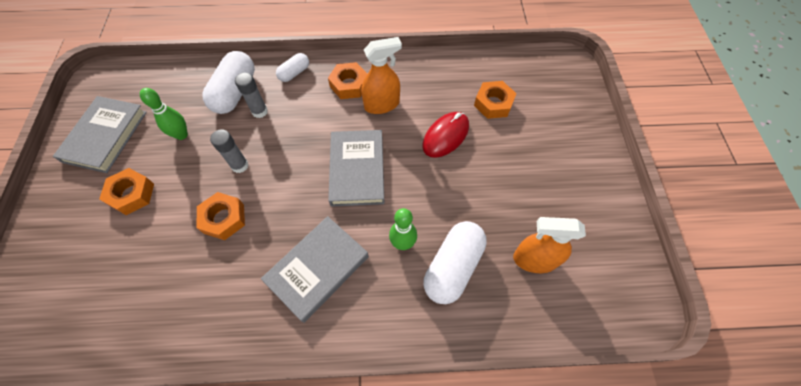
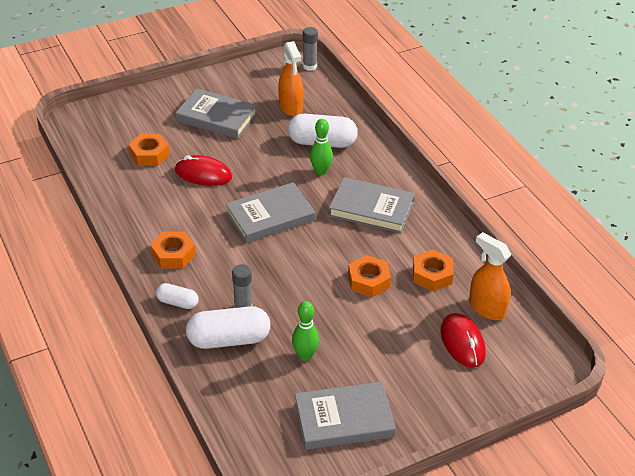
camera: 115 degrees left, 20 degrees down
orange nut [99,168,154,215] -> orange nut moved to [413,250,454,291]
grey glue stick [210,129,249,173] -> grey glue stick moved to [303,27,318,71]
orange spray bottle [361,37,402,114] -> orange spray bottle moved to [469,232,511,320]
none -> grey book [175,88,258,139]
none -> red mouse [441,313,486,367]

